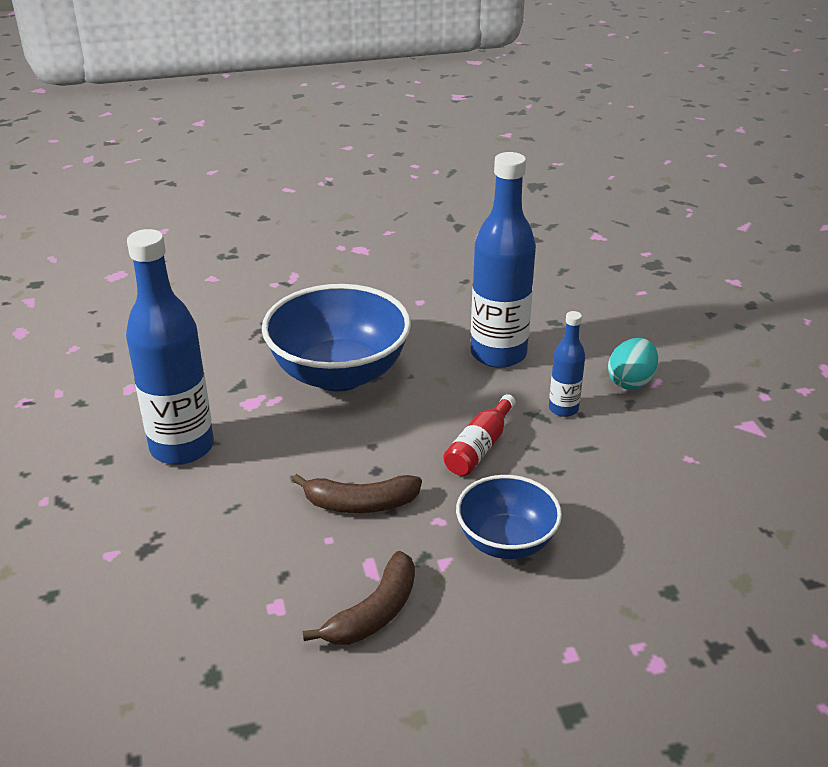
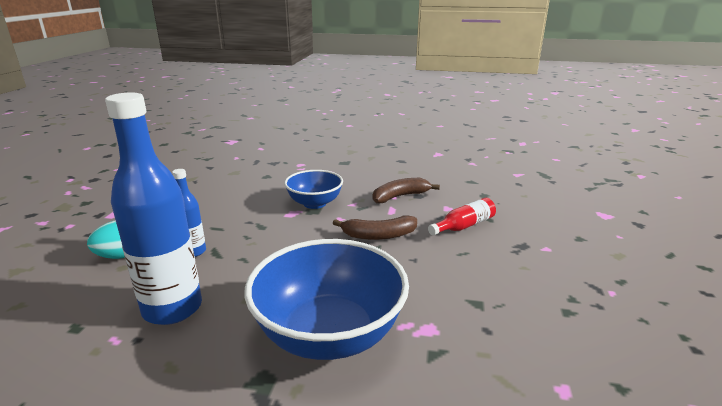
camera: 155 degrees left, 10 degrees down
blue bottle [126,229,214,465] -> none
brown banana [292,474,422,513] -> brown banana turned 150 degrees clockwise [333,216,417,240]
red bottle [443,394,516,476] -> red bottle moved to [428,198,496,235]

